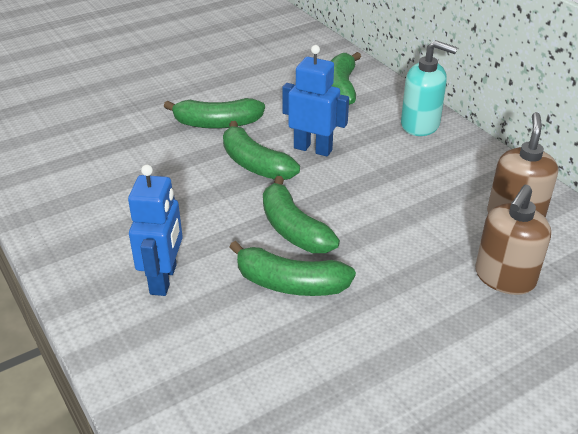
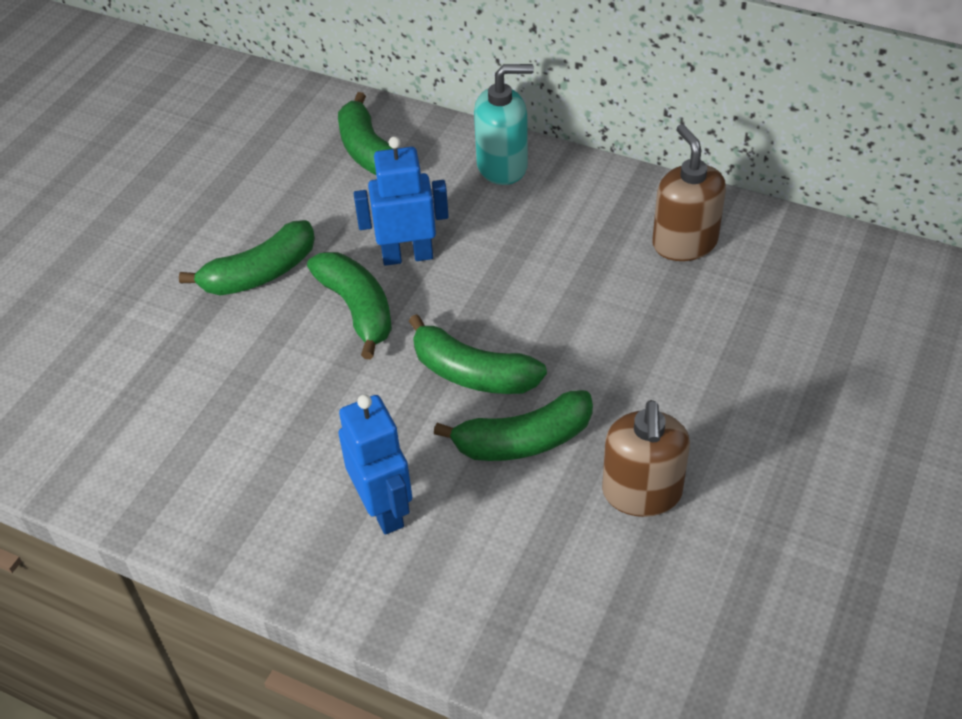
camera: 30 degrees left, 10 degrees up
green banana [223,121,300,180] -> green banana turned 135 degrees counterclockwise [307,252,392,359]
brown soap dispenser [475,185,551,295] -> brown soap dispenser moved to [602,400,690,517]

